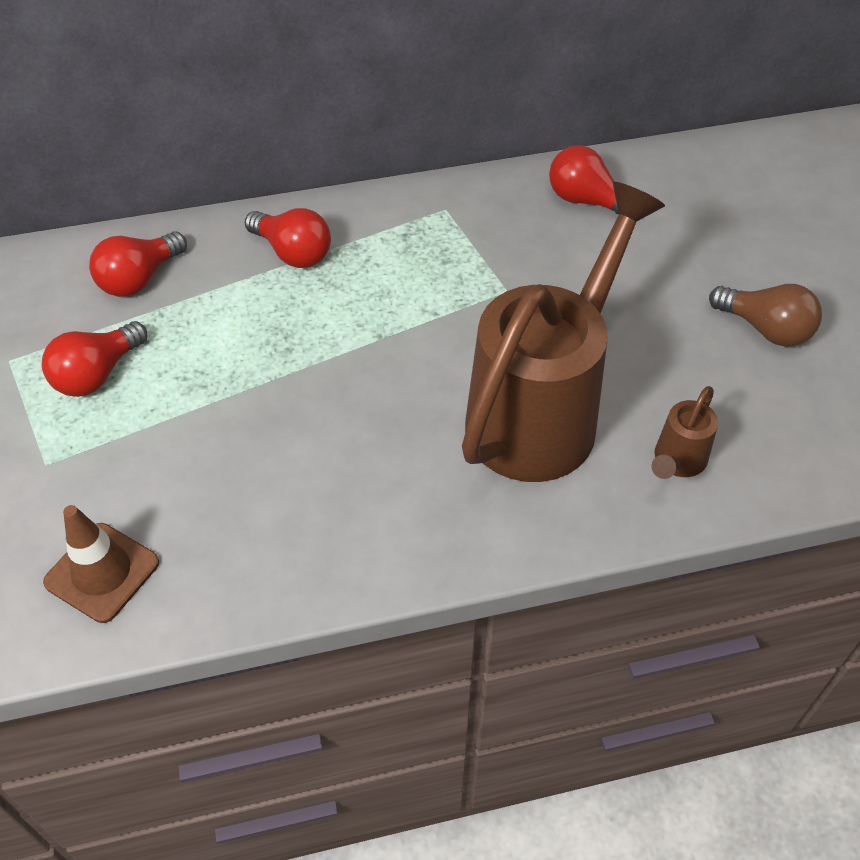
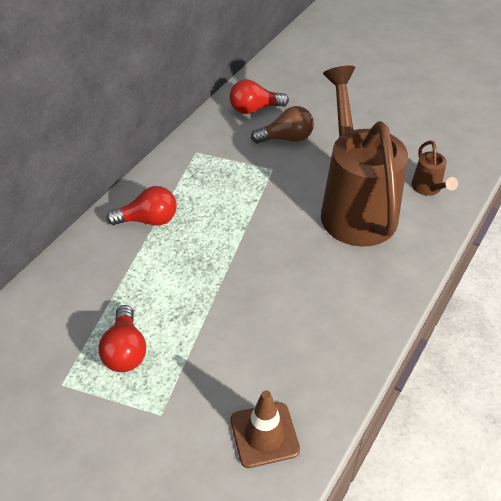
camera: 45 degrees left, 5 degrees down
red light bulb [89,231,187,297] -> none
brown light bulb [709,284,822,347] -> brown light bulb moved to [251,106,314,143]

